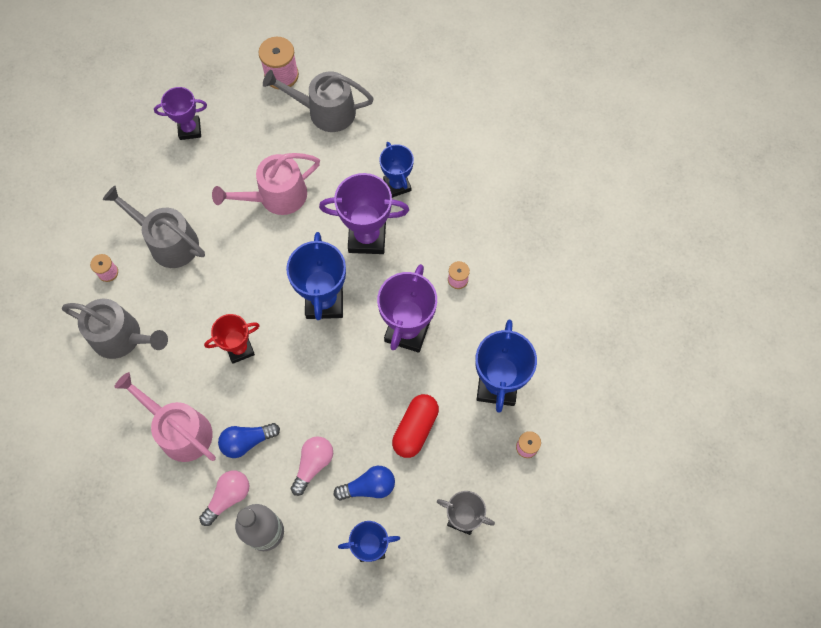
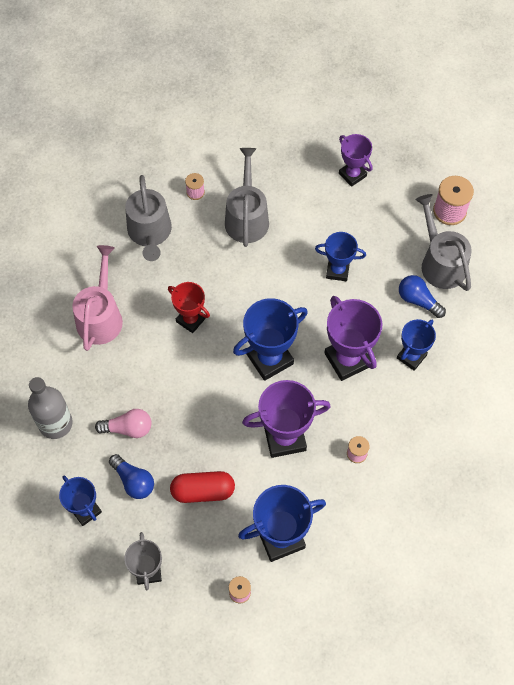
camera: 60 degrees right, 5 degrees down
pink light bulb [199,470,249,526] -> none
pink watering can [212,153,320,215] -> blue trophy [315,232,366,281]
blue light bulb [218,423,280,458] -> blue light bulb moved to [399,275,446,318]

